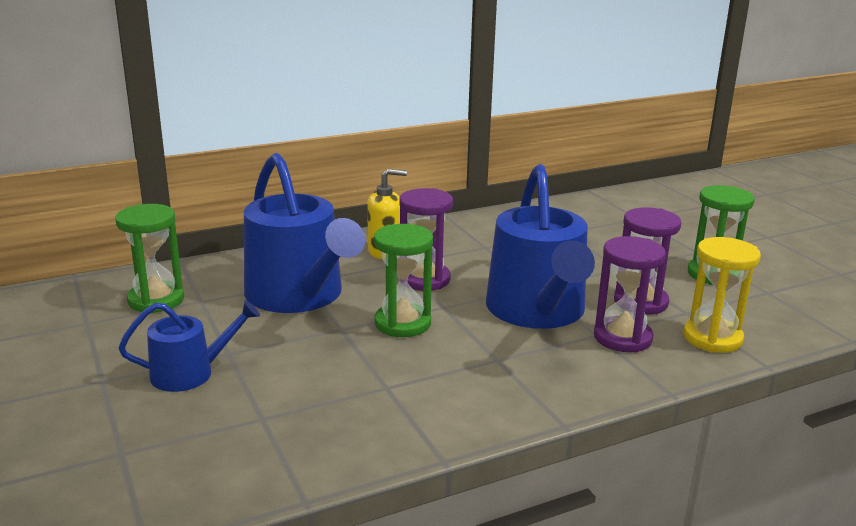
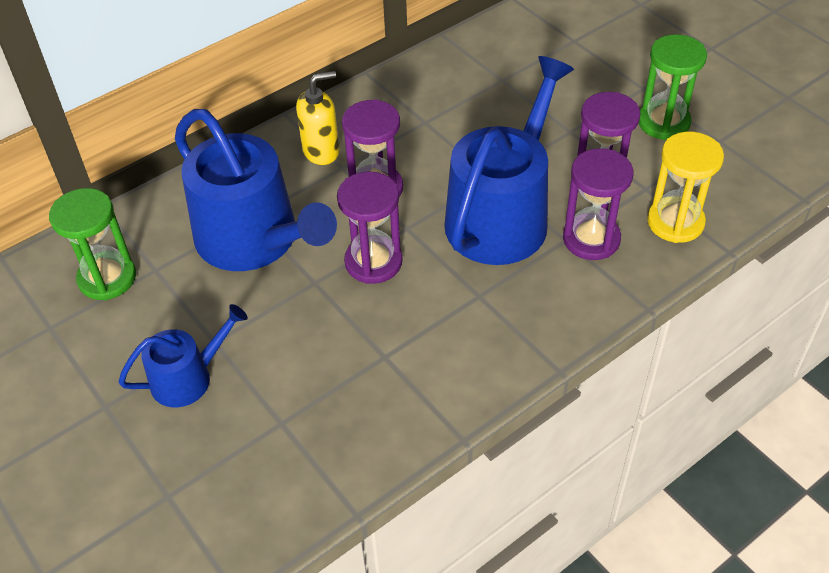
camera: 10 degrees left, 25 degrees up
green hourglass [374,224,433,337] -> purple hourglass [337,171,402,284]
blue watering can [486,164,595,329] -> blue watering can turned 135 degrees counterclockwise [444,56,574,265]

